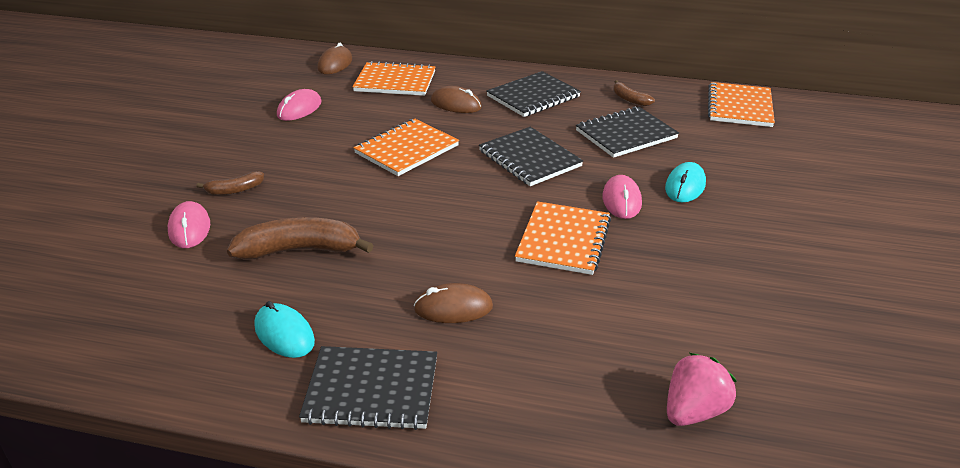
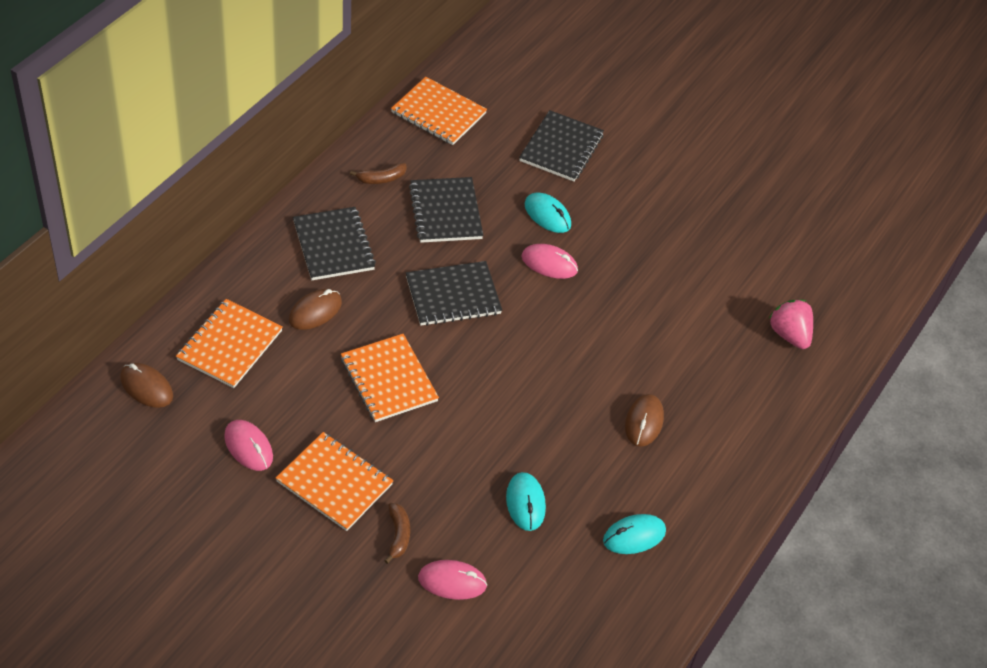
camera: 75 degrees left, 15 degrees up
brown banana [227,217,374,260] -> turquoise mouse [506,472,546,531]
black notebook [299,346,437,430] -> black notebook moved to [519,110,604,182]
orange notebook [515,201,611,275] -> orange notebook moved to [276,432,394,531]

